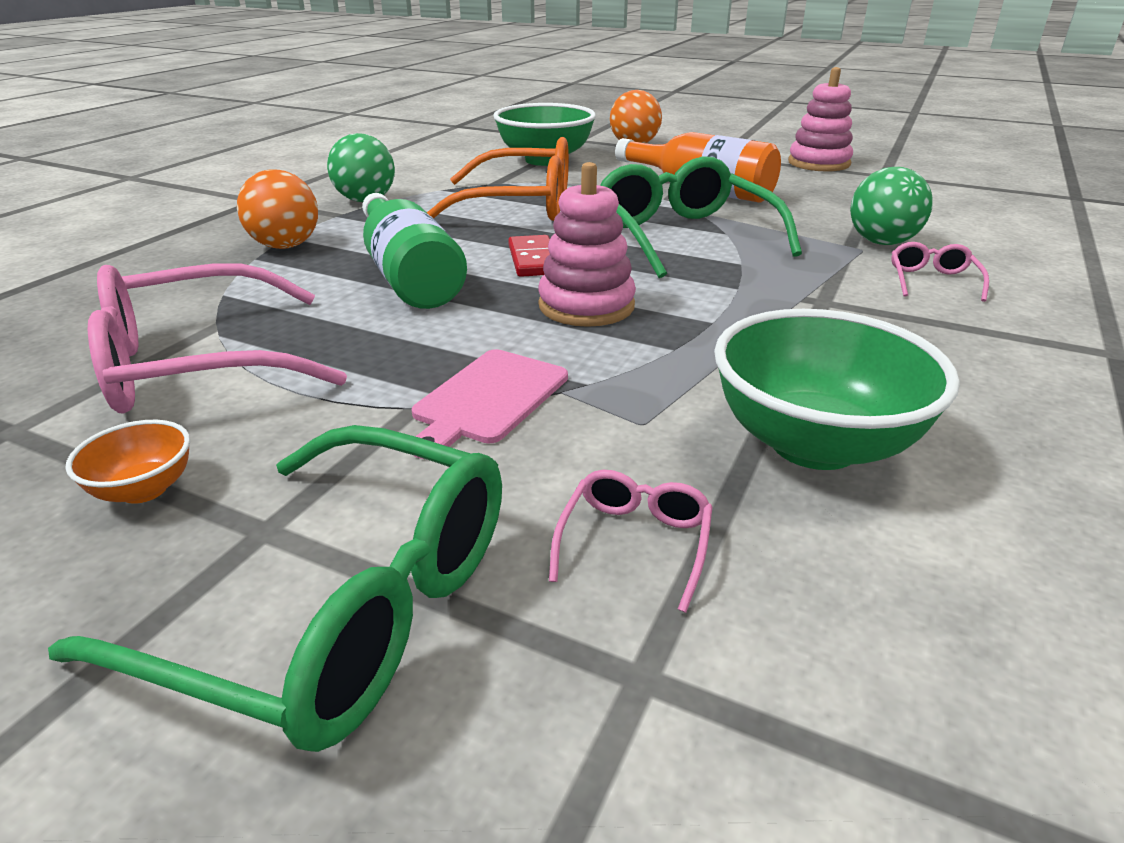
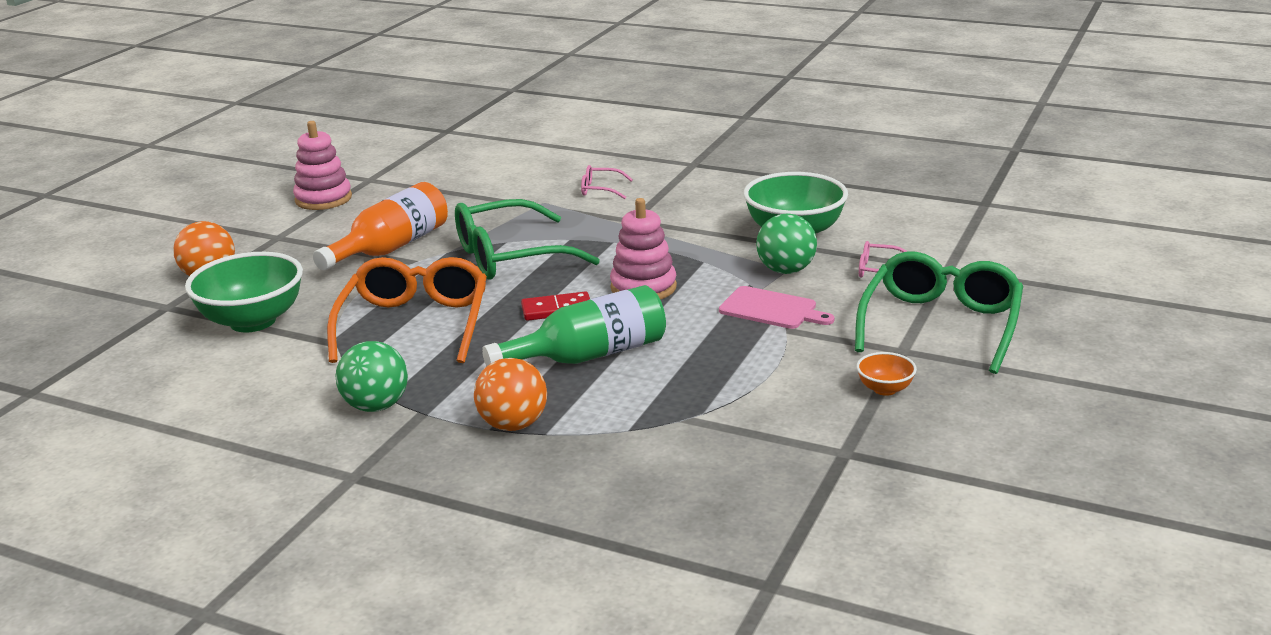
camera: 90 degrees left, 5 degrees down
pink glasses [88,263,347,413] -> none
green ball [850,167,933,245] -> green ball moved to [756,213,817,274]

